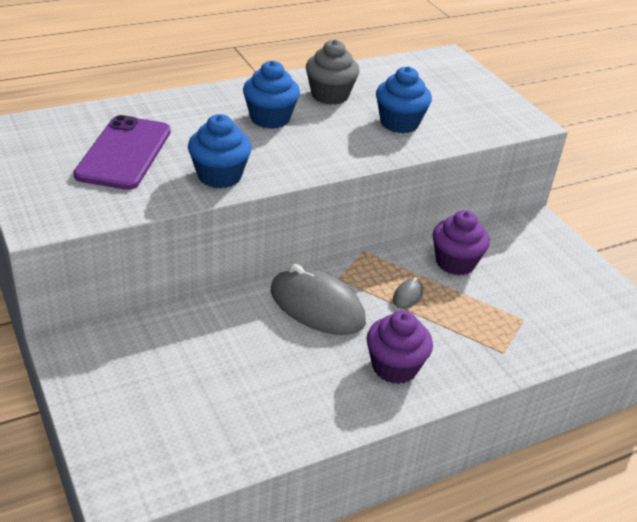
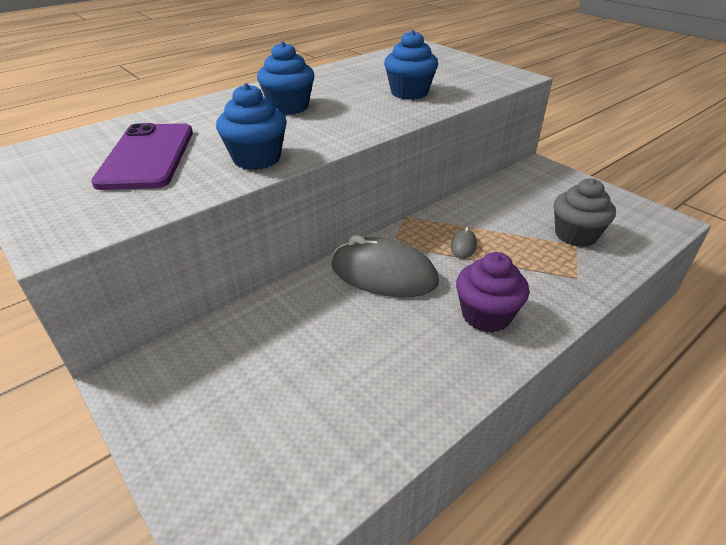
camera: 10 degrees left, 0 degrees up
grey cupcake [306,40,360,105] -> grey cupcake moved to [554,178,616,247]
purple cupcake [433,210,490,275] -> none

